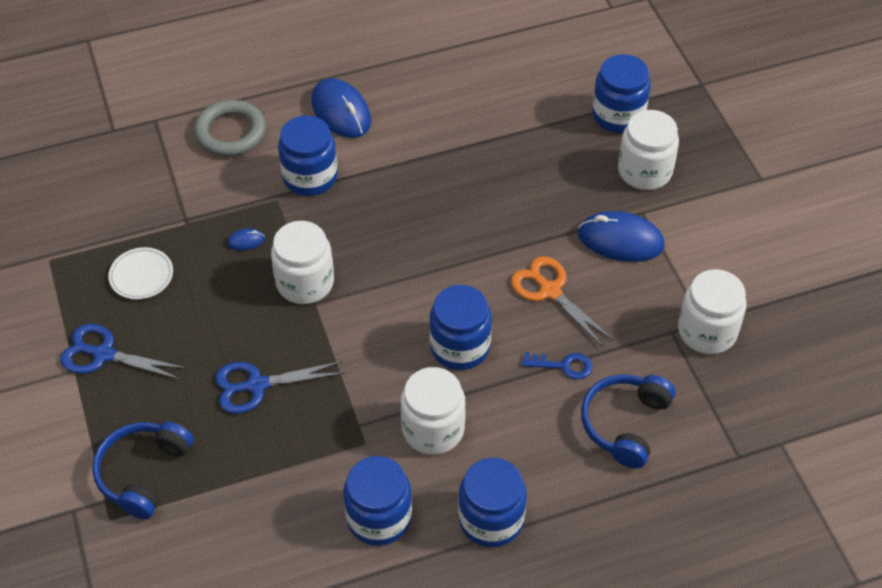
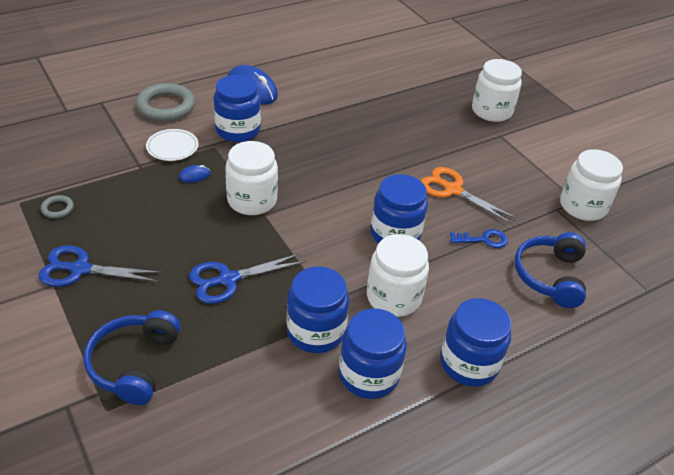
camera: 15 degrees left, 10 degrees down
white plate [108,247,173,299] -> white plate moved to [146,129,199,161]
blue mouse [578,211,665,262] -> none
blue jar [592,54,651,133] -> blue jar moved to [286,267,349,353]
none -> grey ring [41,195,74,218]

